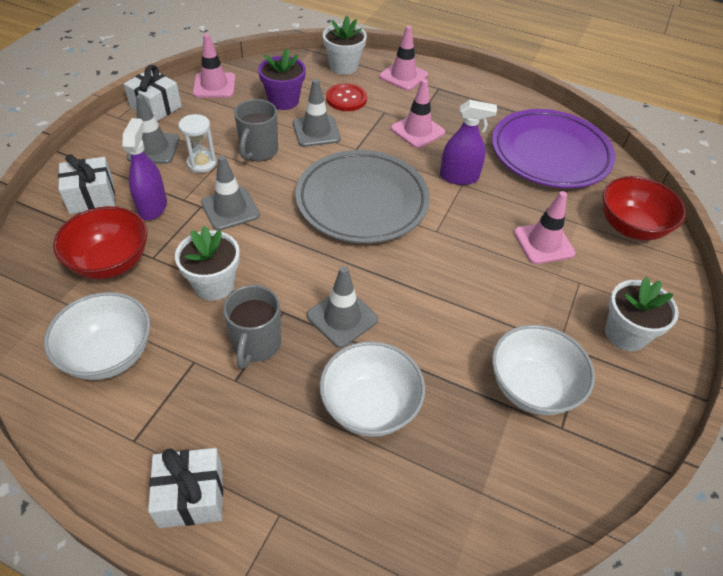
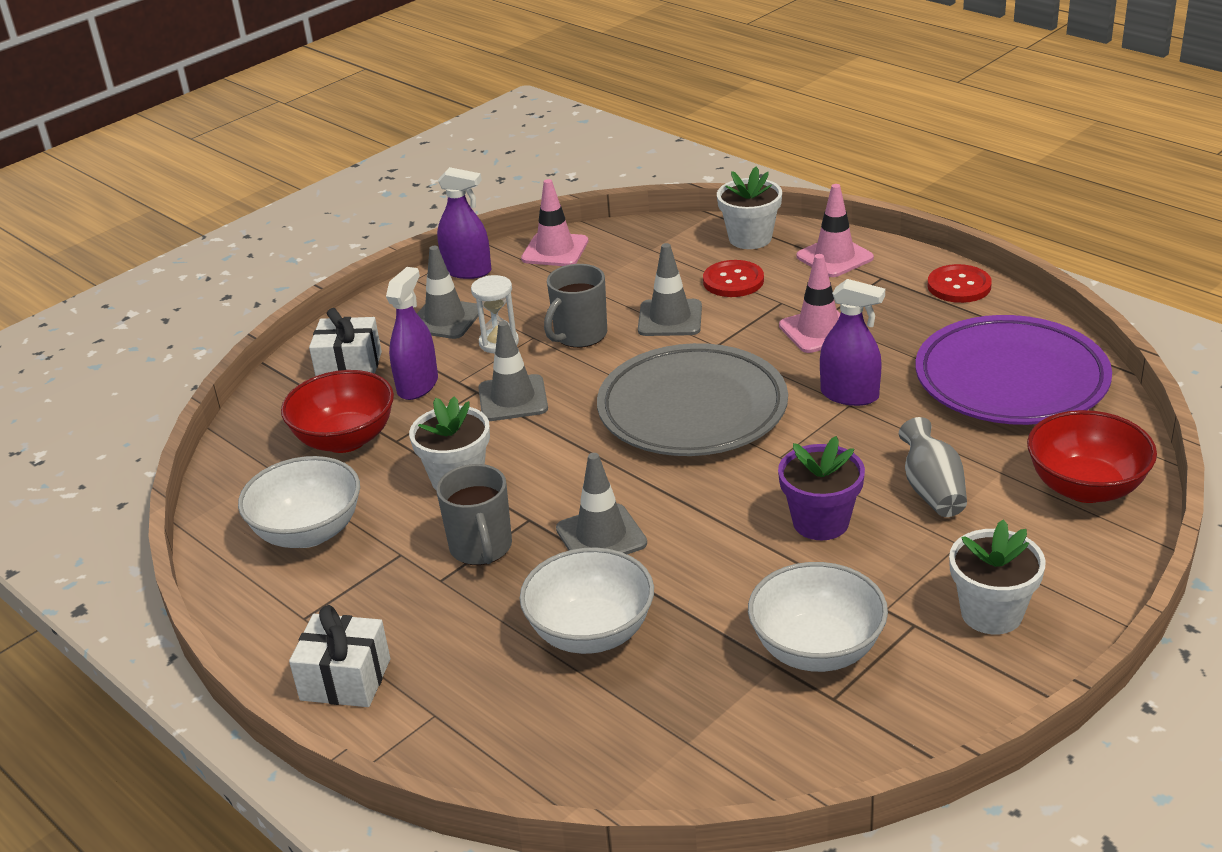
camera: 25 degrees right, 15 degrees down
white gift [124,65,182,121] -> purple spray bottle [437,167,491,279]
grey mug [223,285,281,369] -> grey mug turned 45 degrees counterclockwise [436,464,512,565]
purple flower pot [258,48,306,110] -> purple flower pot moved to [778,436,865,540]
pink traffic cone [514,191,576,264] -> grey vase [899,417,967,517]
none -> red button [927,264,992,303]

